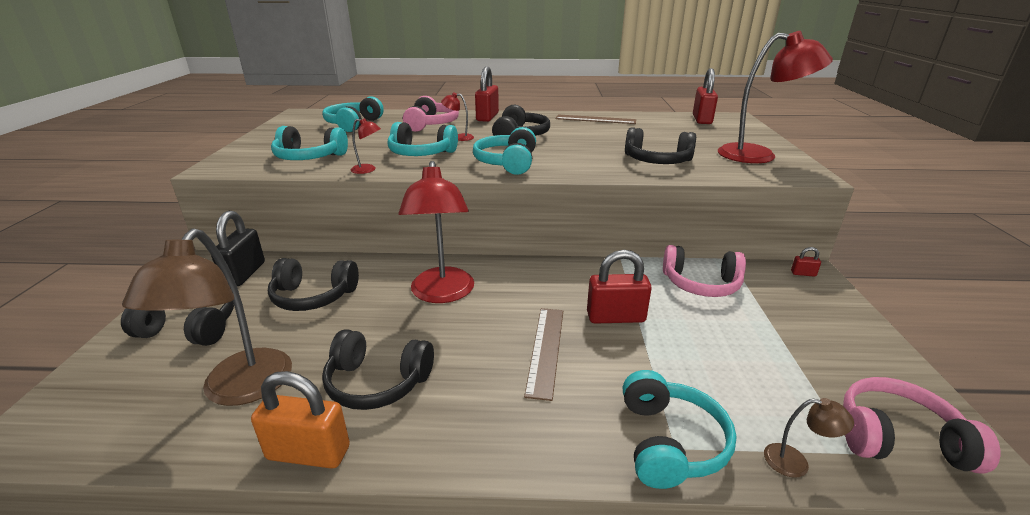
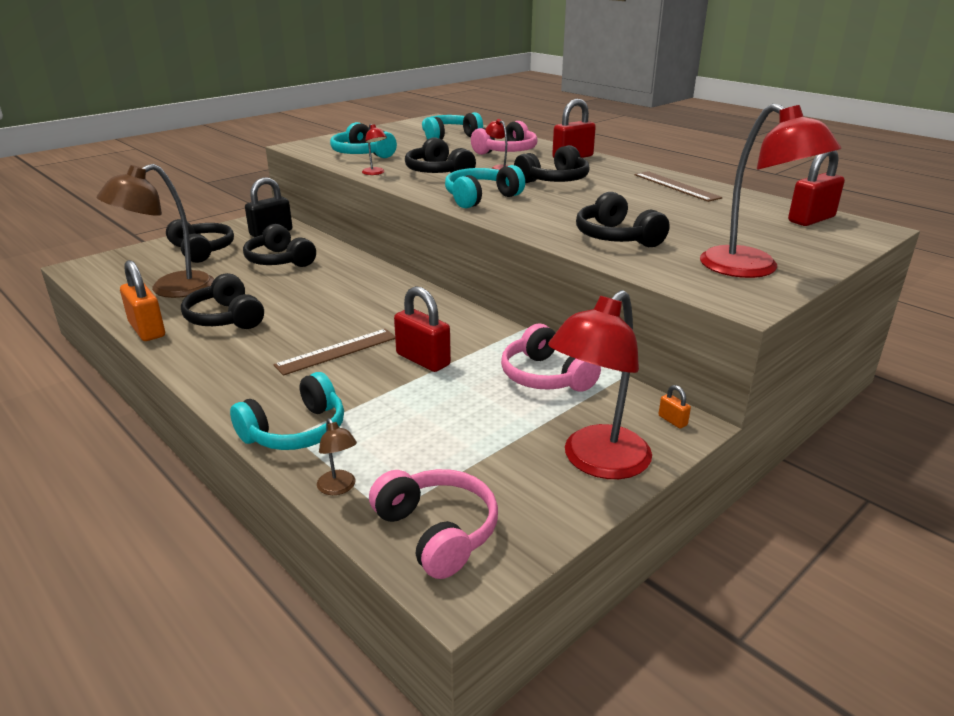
camera: 45 degrees right, 0 degrees up
turquoise headphones [388,122,458,156] -> black headphones [405,137,476,173]
red lamp [398,161,474,303] -> red lamp moved to [548,290,652,479]
red padlock [791,247,821,277] -> orange padlock [659,385,691,428]

